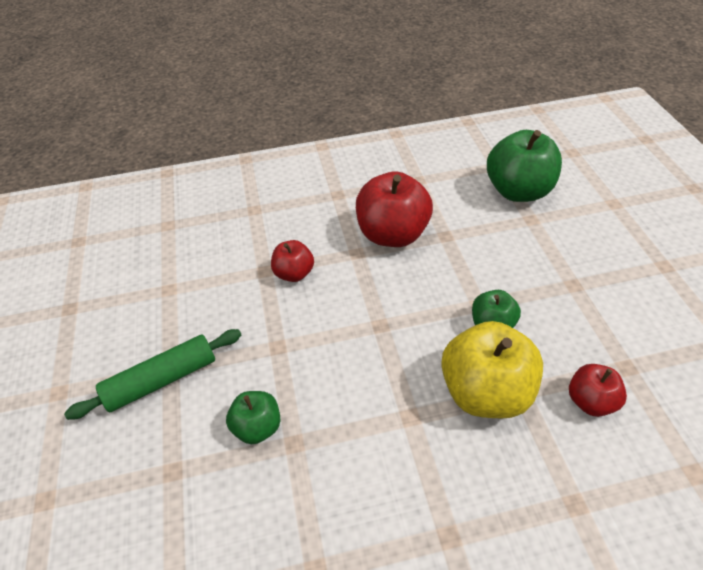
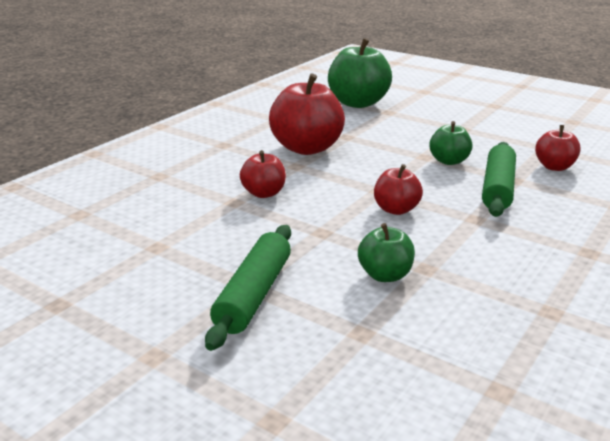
camera: 45 degrees left, 20 degrees down
yellow apple [441,321,543,419] -> green rolling pin [482,142,516,217]
none -> red apple [374,164,423,215]

